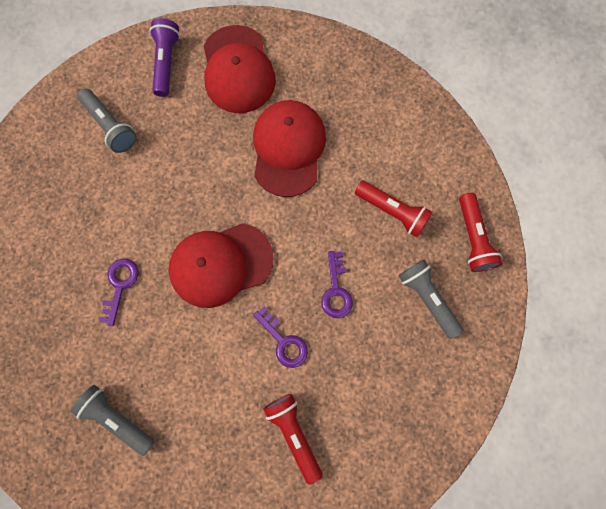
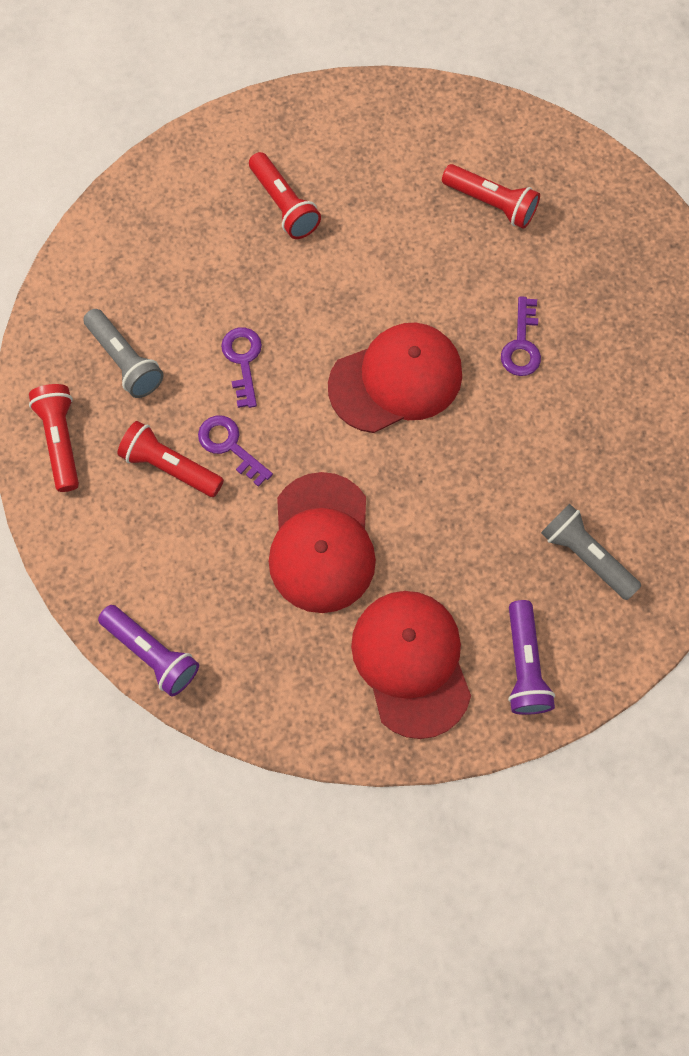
camera: 175 degrees right, 5 degrees down
grey flashlight [71,385,155,456] -> red flashlight [442,164,540,229]
purple key [253,306,308,368] -> purple key moved to [198,416,273,487]
none -> purple flashlight [98,605,199,697]

